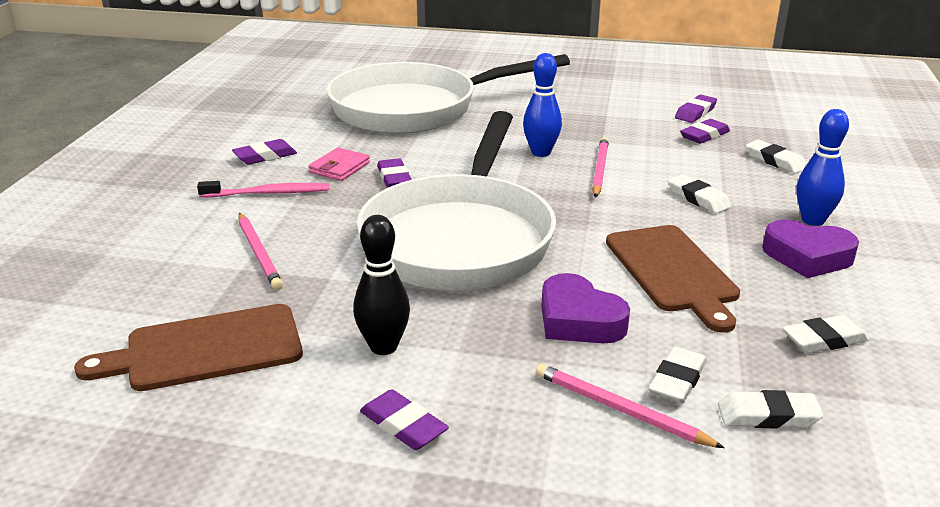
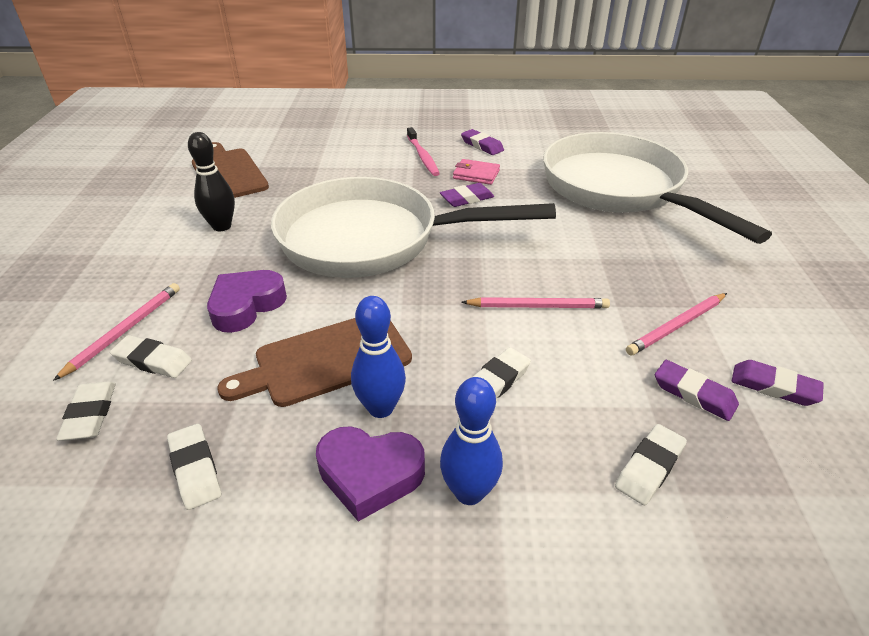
camera: 80 degrees right, 10 degrees up
pink pencil [238,213,283,290] -> pink pencil moved to [626,293,727,355]
purple eraser [360,389,449,450] -> none
blue bowling pin [523,53,562,157] -> blue bowling pin moved to [351,296,406,418]
purple heart [762,219,859,278] -> purple heart turned 90 degrees counterclockwise [316,426,425,522]

